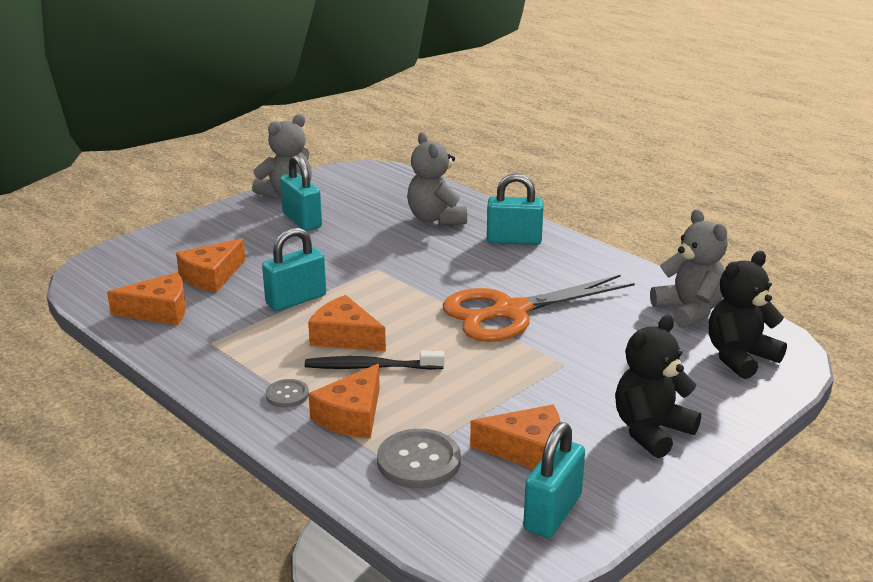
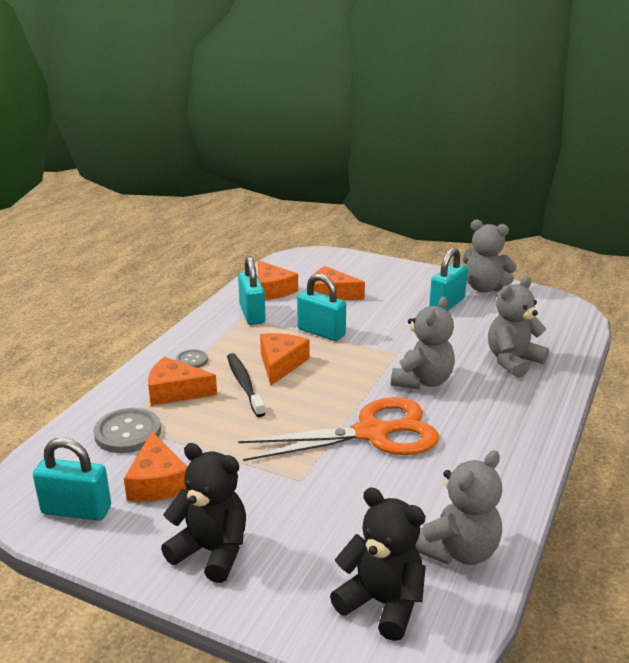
camera: 70 degrees right, 0 degrees up
orange scissors [443,274,635,342] -> orange scissors turned 120 degrees clockwise [238,397,439,461]
turquoise padlock [487,173,544,245] -> turquoise padlock moved to [238,256,266,325]
none -> grey teddy bear [391,297,455,389]

